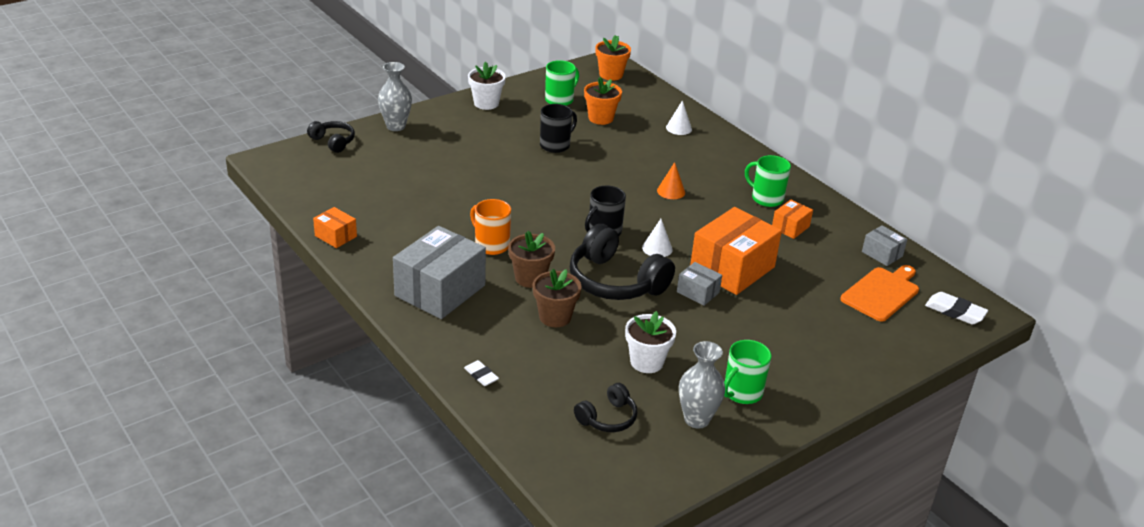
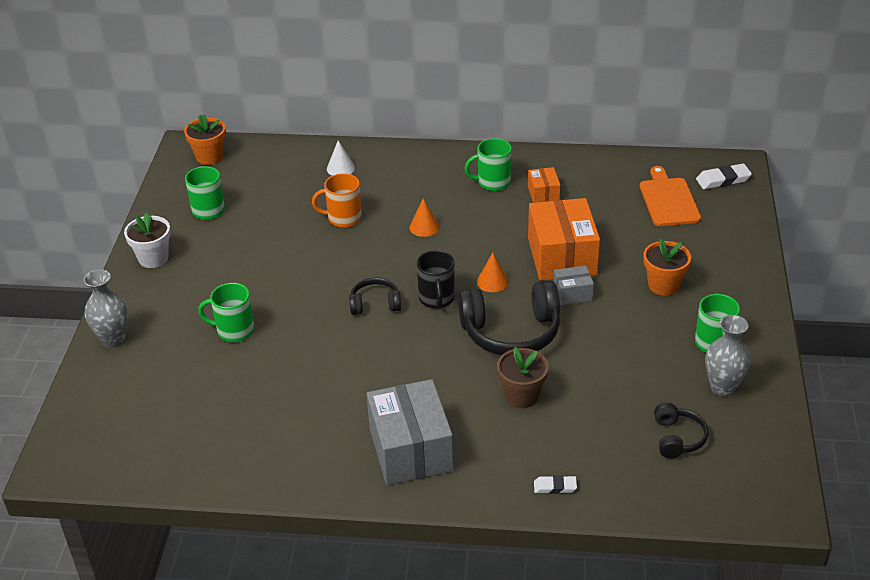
camera: 45 degrees left, 5 degrees up
black headphones [307,121,355,153] -> black headphones moved to [349,278,401,315]
orange box [313,207,357,248] -> none
orange mug [470,199,511,255] -> orange mug moved to [312,173,362,228]
brown flower pot [508,231,555,288] -> none
black mug [540,104,577,153] -> none
orange flower pot [584,77,622,125] -> orange flower pot moved to [643,239,691,296]
white flower pot [625,311,676,373] -> none
white cone [642,219,673,257] -> orange cone [477,253,509,292]
grey box [862,225,907,266] -> none
none -> green mug [198,283,254,342]

